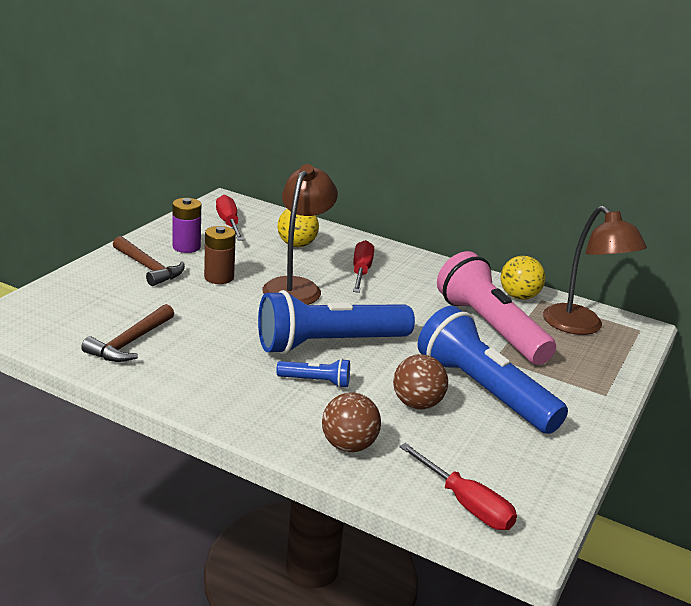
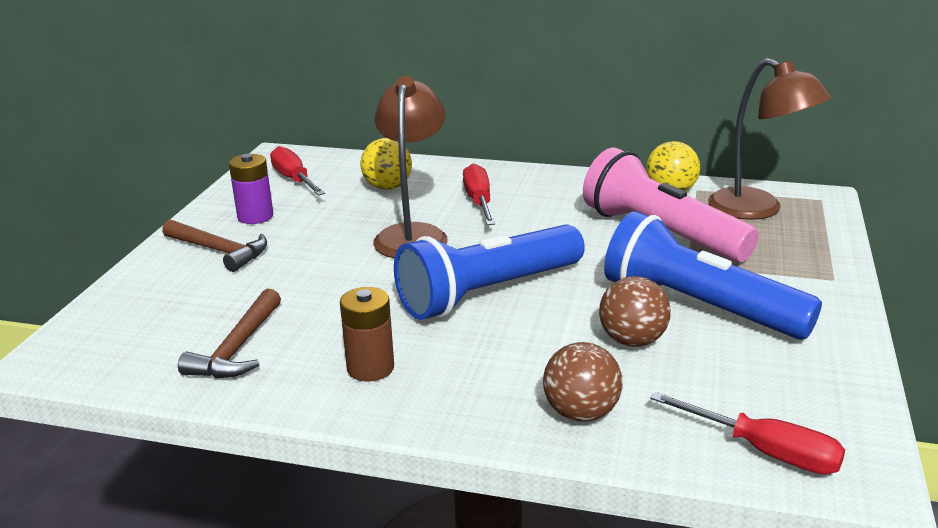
camera: 10 degrees left, 0 degrees up
brown battery [204,226,236,284] -> brown battery moved to [340,287,394,381]
blue flashlight [276,358,350,388] -> none

